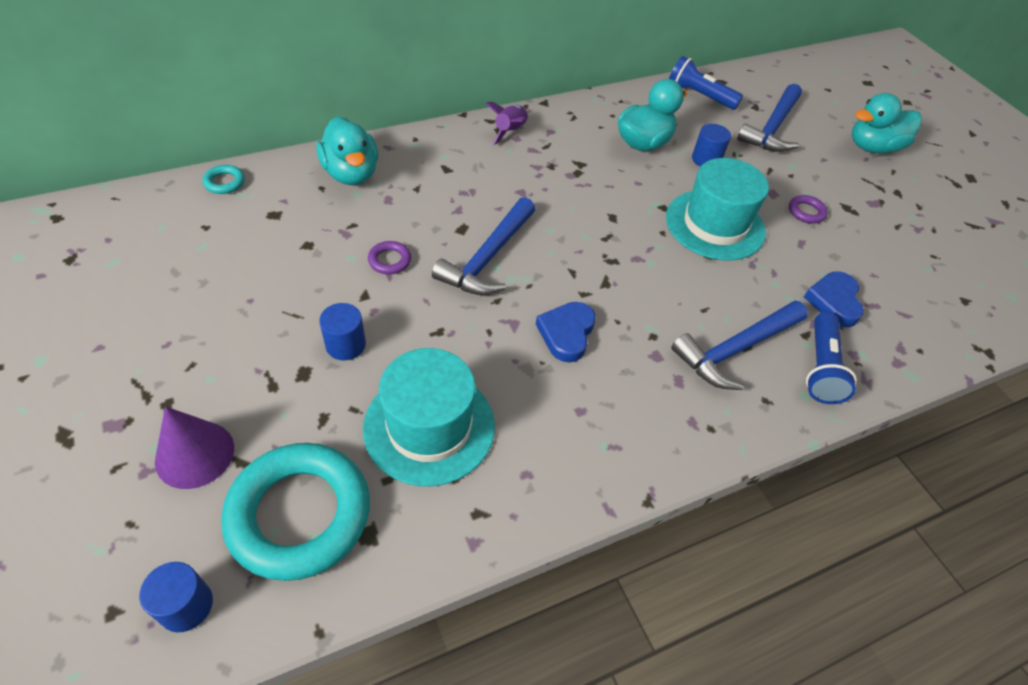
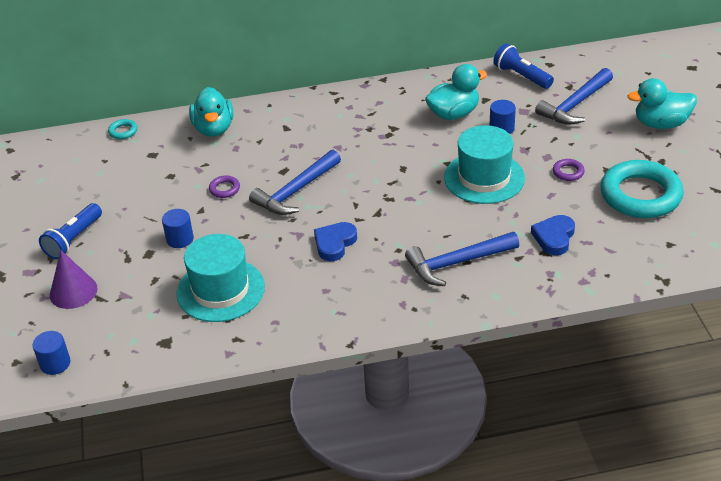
camera: 20 degrees right, 10 degrees down
turquoise ring [221,443,370,581] -> turquoise ring moved to [600,160,684,218]
purple rocket [486,102,528,145] -> none
blue flashlight [806,312,857,404] -> blue flashlight moved to [39,203,102,259]

